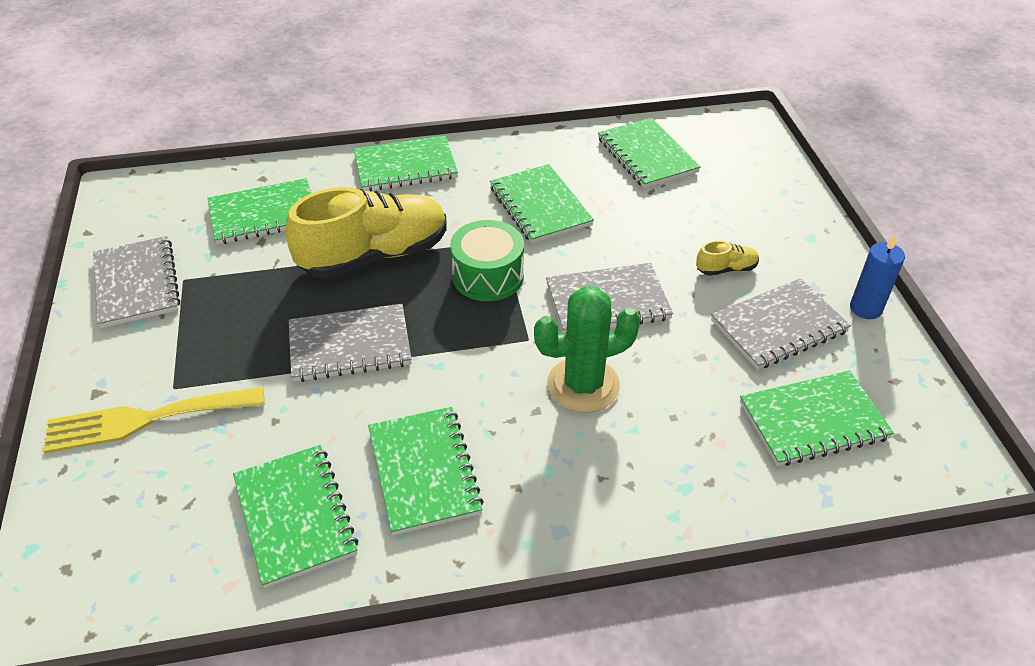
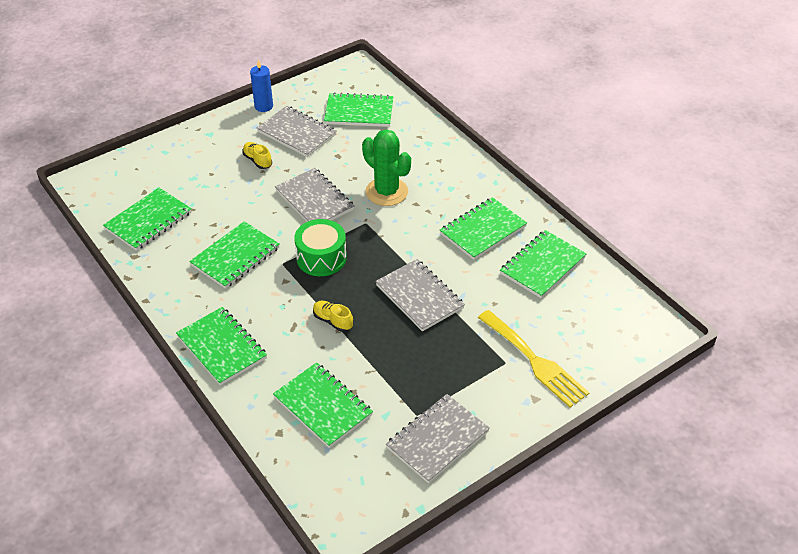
camera: 115 degrees left, 0 degrees up
yellow shoe [286,187,447,278] -> yellow shoe [313,301,353,332], size x0.41
green notebook [740,370,894,466] -> green notebook turned 45 degrees counterclockwise [324,92,393,127]

